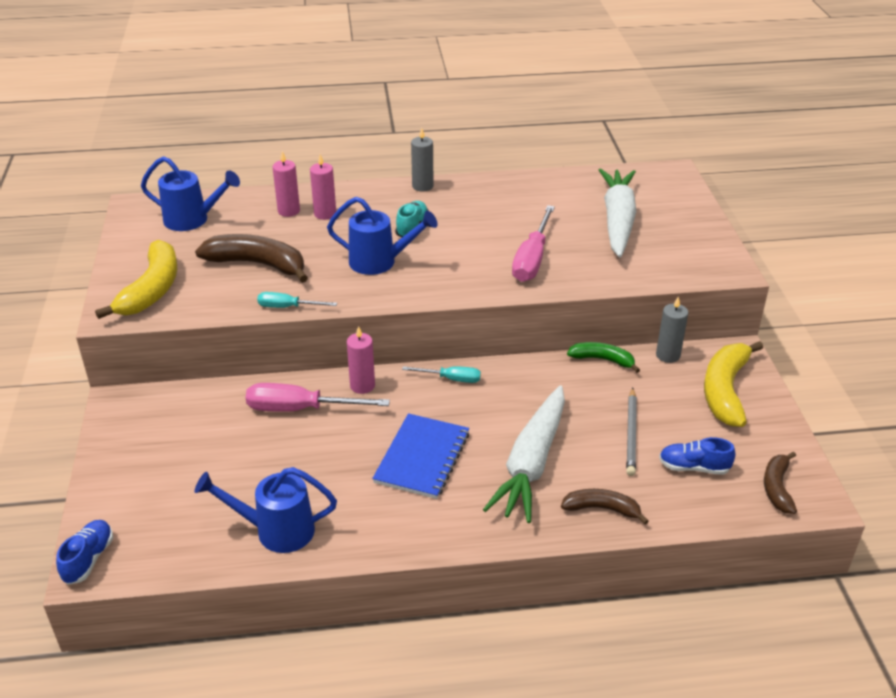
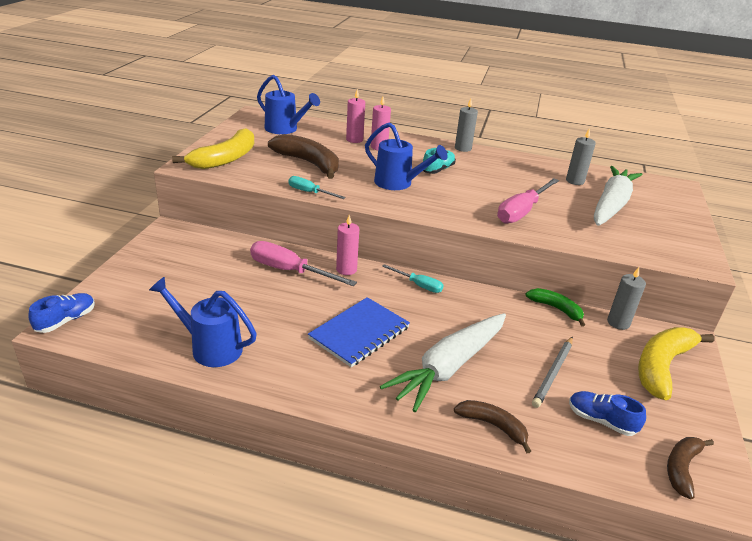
camera: 20 degrees right, 5 degrees down
none -> grey candle [566,128,596,185]

